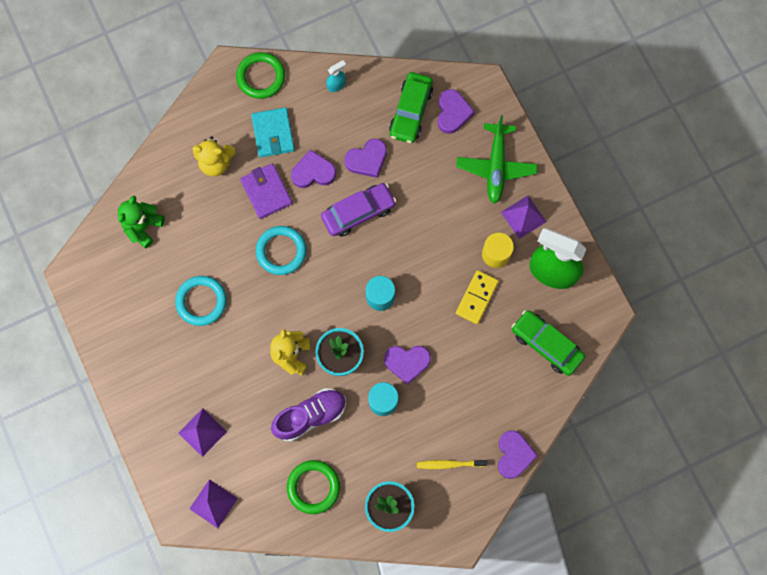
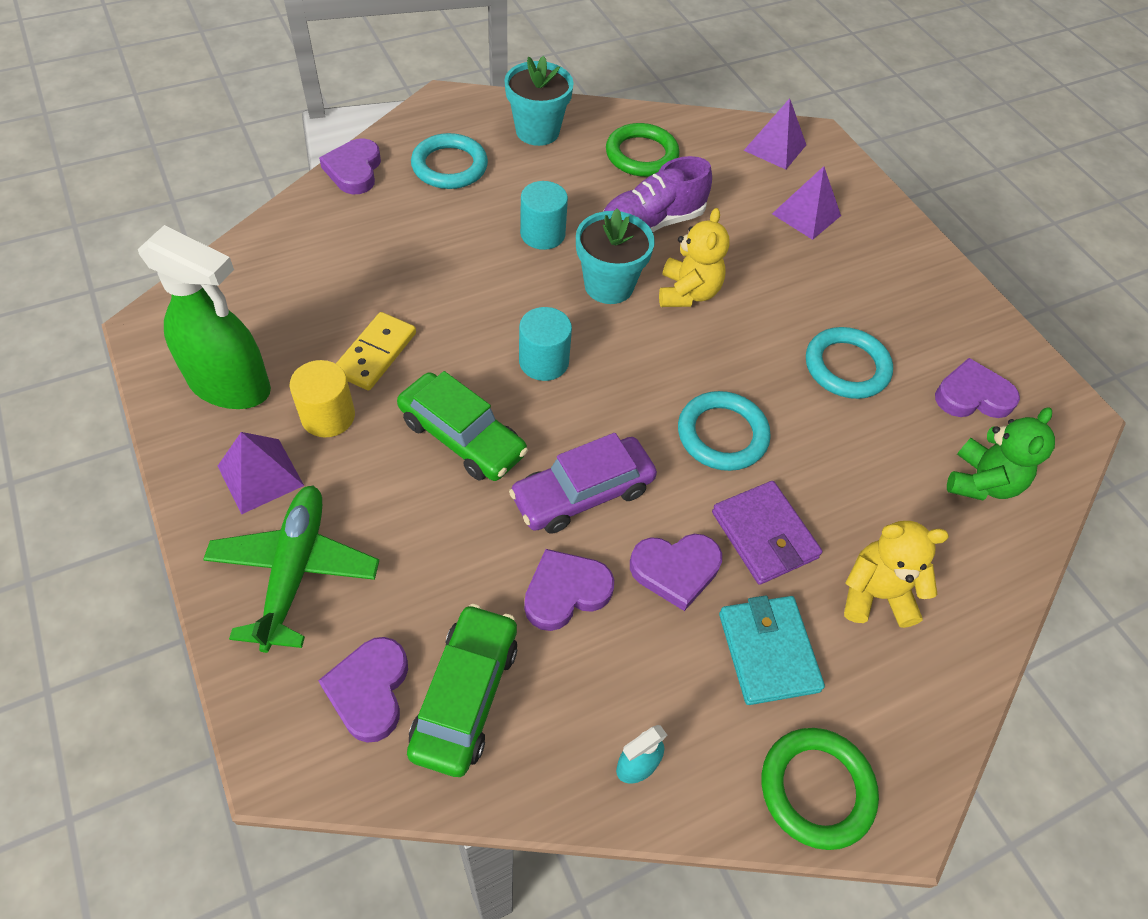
camera: 175 degrees right, 20 degrees down
purple heart [384,346,431,385] -> purple heart moved to [935,358,1020,418]
yellow toothbrush [417,460,487,469] -> turquoise ring [411,133,488,189]
green car [512,310,585,376] -> green car moved to [397,371,528,481]

